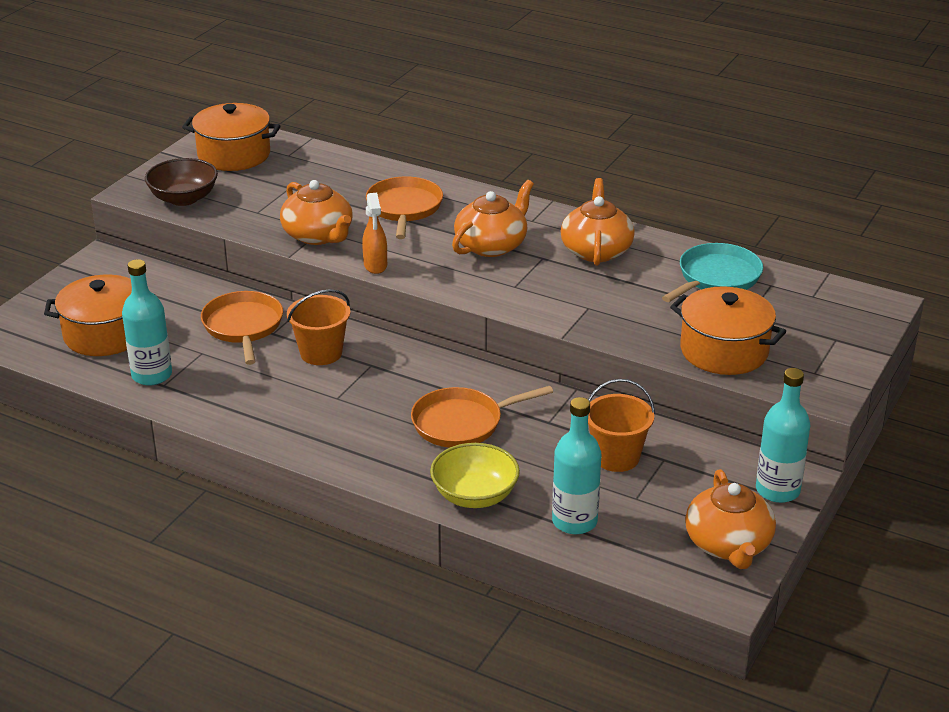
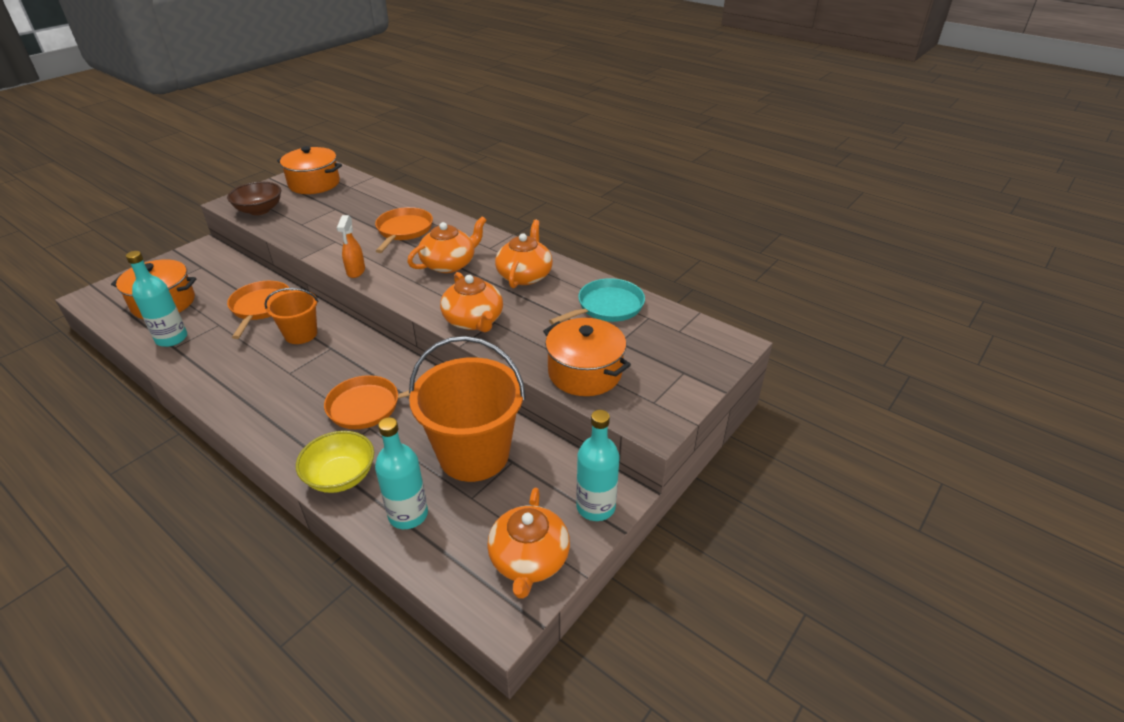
camera: 10 degrees right, 5 degrees up
orange teapot [280,180,352,245] -> orange teapot moved to [440,272,503,332]
orange bucket [588,379,655,472] -> orange bucket [409,336,526,482], size x1.82

